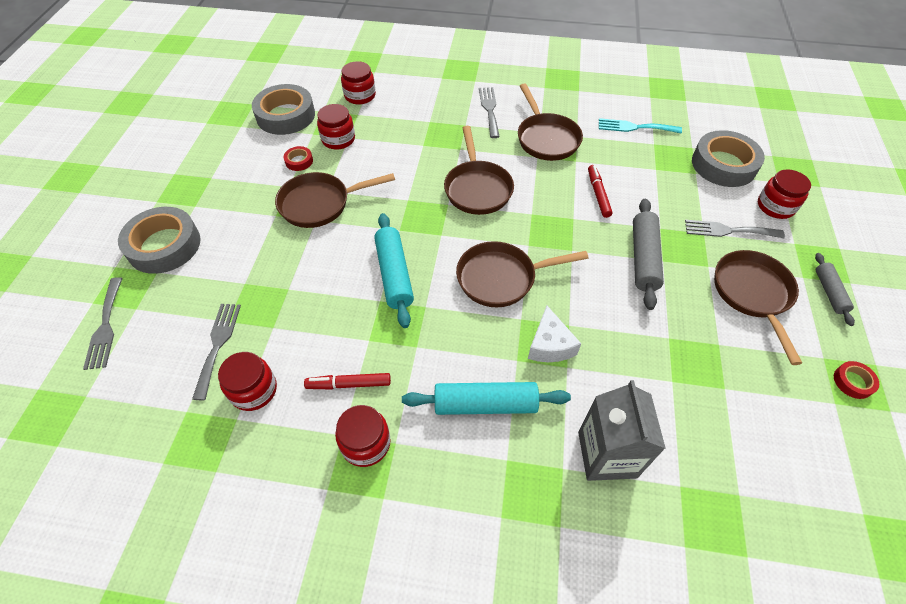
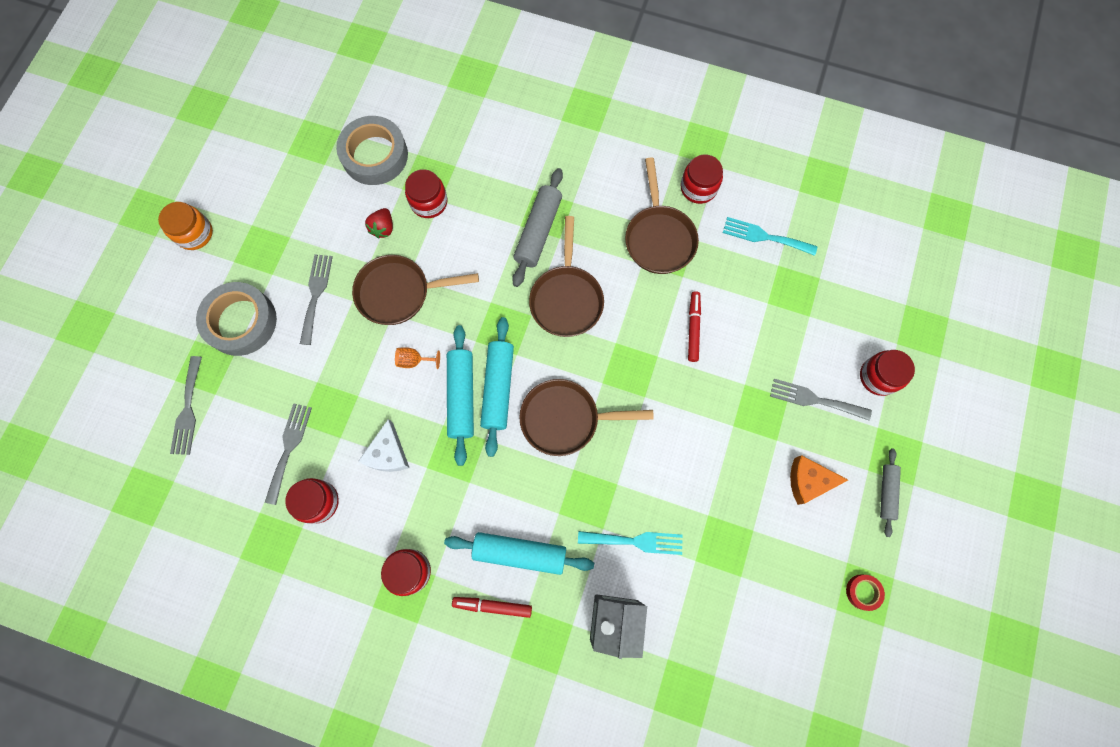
camera: 10 degrees right, 20 degrees up
red tape [284,146,313,171] -> red strawberry [365,208,393,238]
red marker [304,373,391,389] -> red marker moved to [452,597,532,618]
red jar [341,61,376,105] -> red jar moved to [681,155,723,204]
grey fork [479,87,500,138] -> grey fork moved to [300,254,333,345]
white cheese [528,306,581,362] -> white cheese moved to [358,419,410,472]
grey rolling pin [633,199,664,310] -> grey rolling pin moved to [512,168,563,287]
grey tape [692,130,765,187] -> none
brown pan [714,250,802,365] -> orange cheese [790,455,848,505]
none -> orange jar [158,202,213,250]
none -> orange goblet [395,347,440,369]
none -> turquoise rolling pin [480,317,514,457]
none -> turquoise fork [578,531,683,555]

